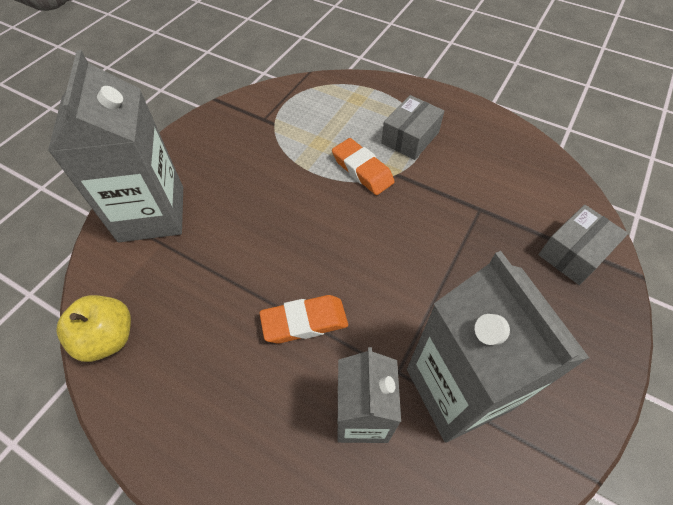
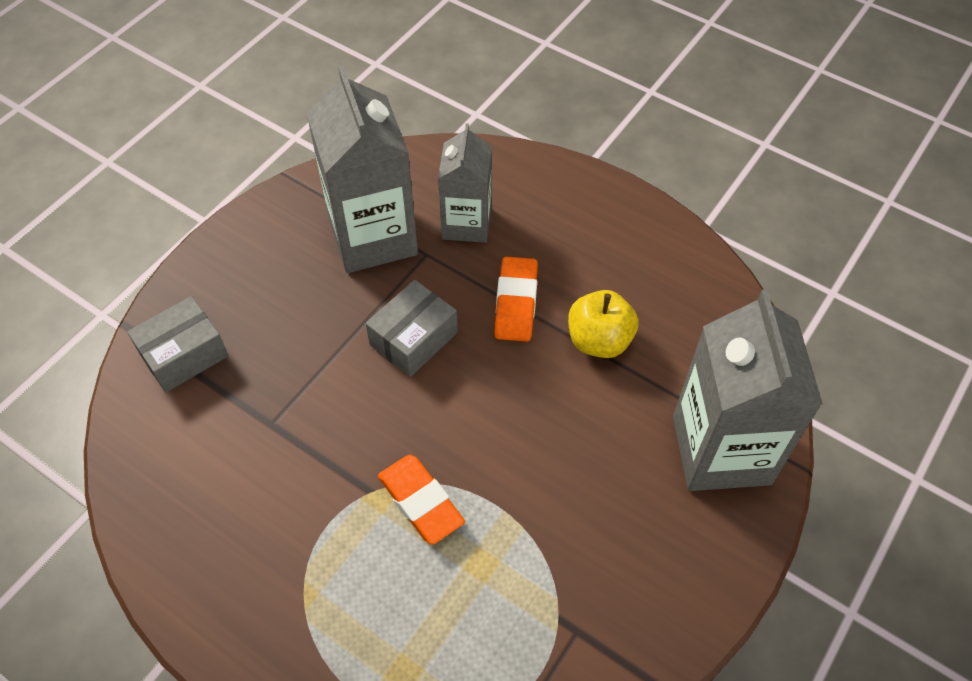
camera: 175 degrees left, 0 degrees up
yellow apple [57,295,131,362] -> yellow apple moved to [568,290,639,358]
orange eraser [260,295,348,344] -> orange eraser turned 75 degrees counterclockwise [494,257,538,342]
grey box [381,95,444,160] -> grey box moved to [366,280,458,377]

